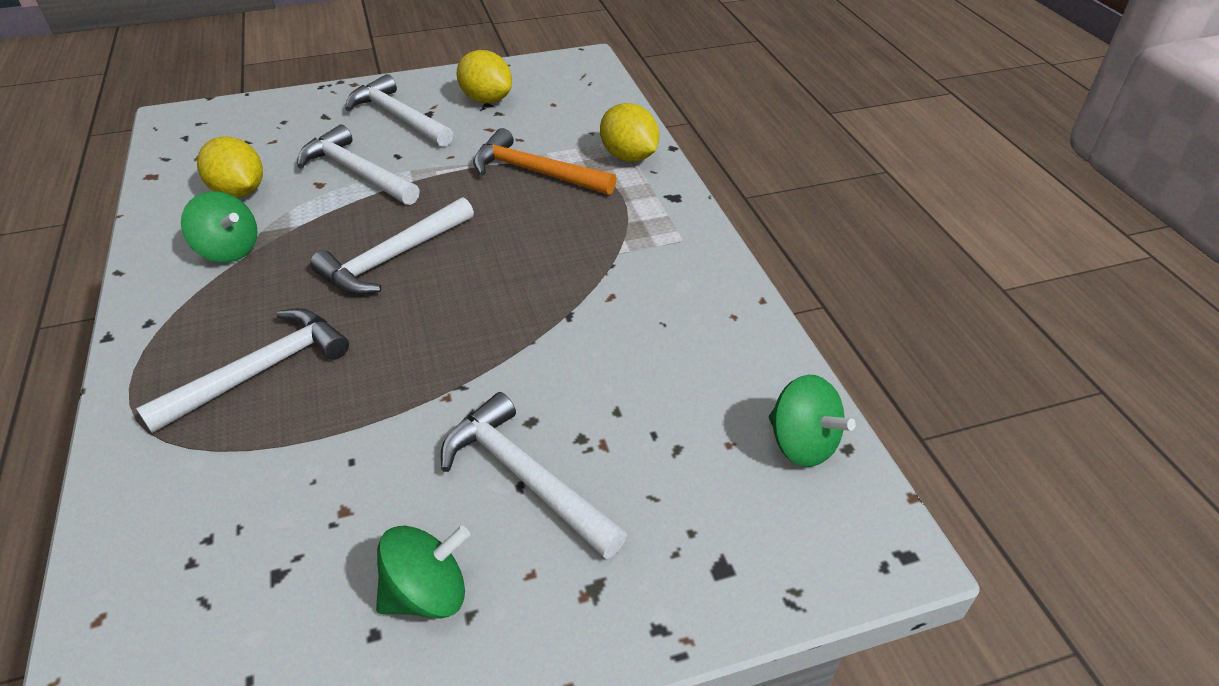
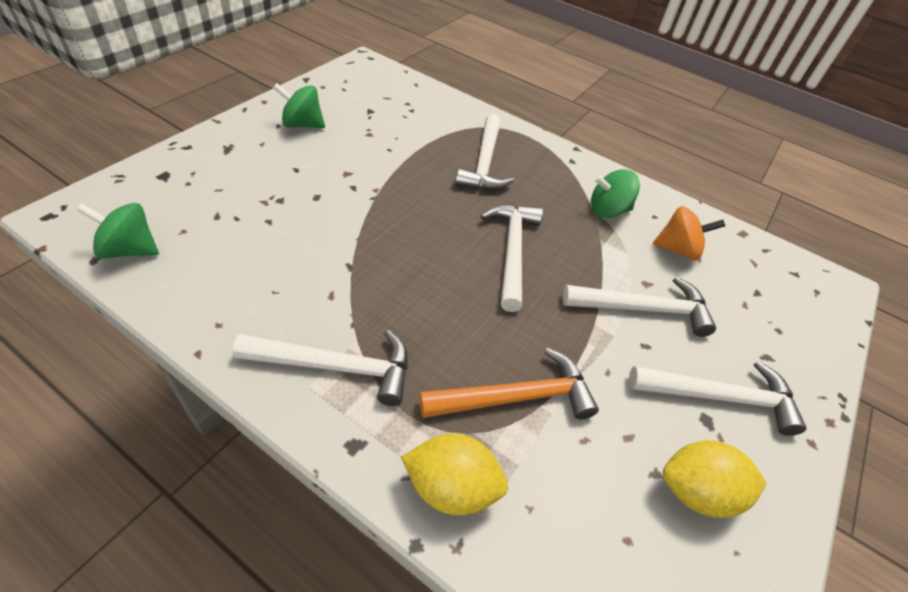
camera: 135 degrees right, 5 degrees up
yellow lemon [197,136,263,198] -> orange spinning top [653,206,725,260]
green spinning top [376,526,470,619] -> green spinning top turned 75 degrees clockwise [273,83,325,128]
white hammer [441,392,627,559] -> white hammer moved to [232,330,408,406]

